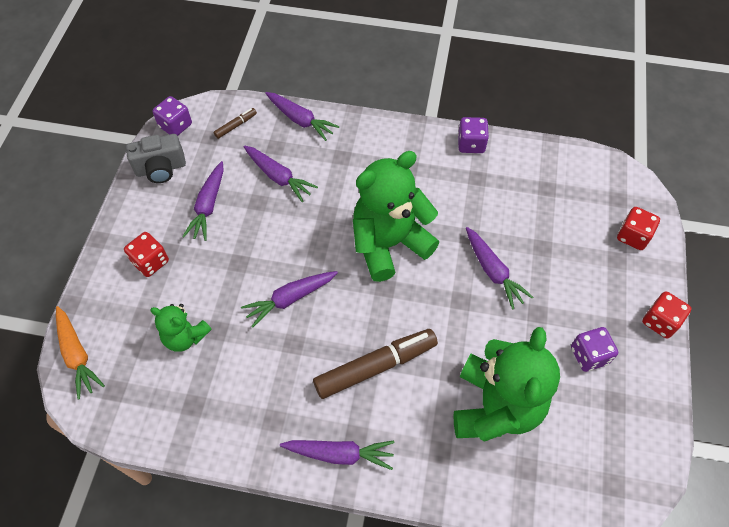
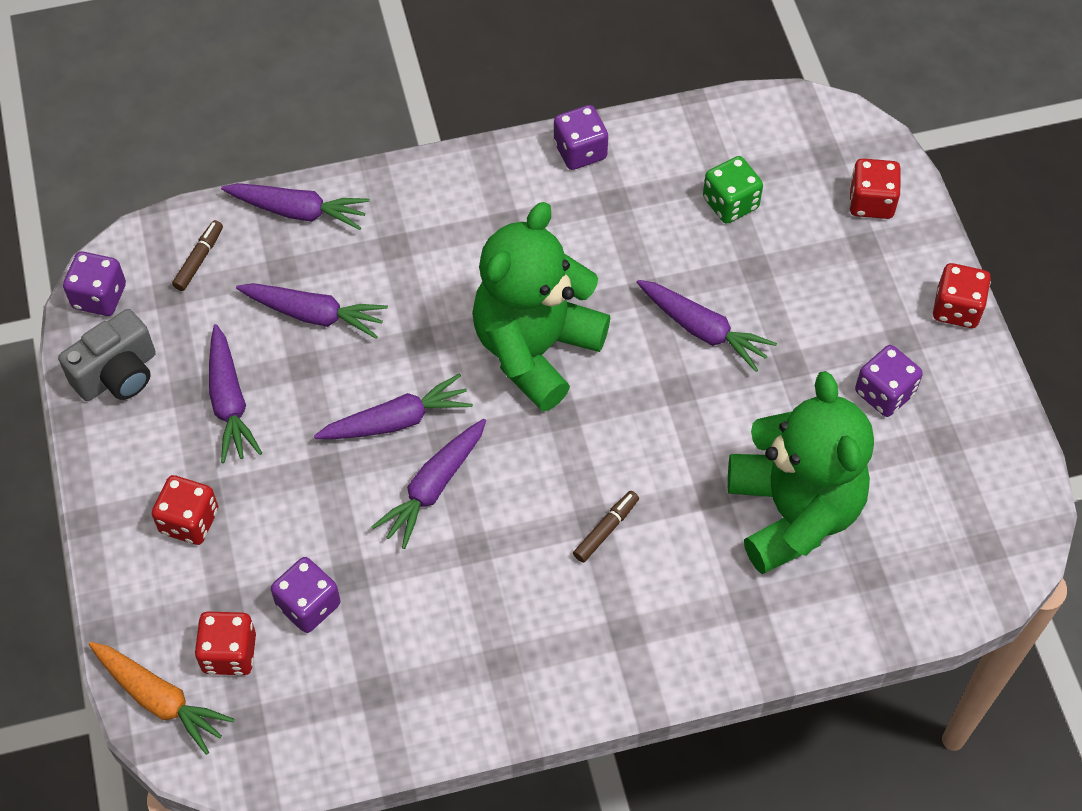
camera: 25 degrees left, 0 degrees up
green teddy bear [150,304,212,352] -> purple dice [271,557,341,633]
purple carrot [280,440,395,470] -> purple carrot moved to [314,373,473,439]
brown marker [313,329,438,399] -> brown marker [573,491,639,563], size x0.45
none -> red dice [195,612,256,675]
none -> green dice [703,156,763,223]

